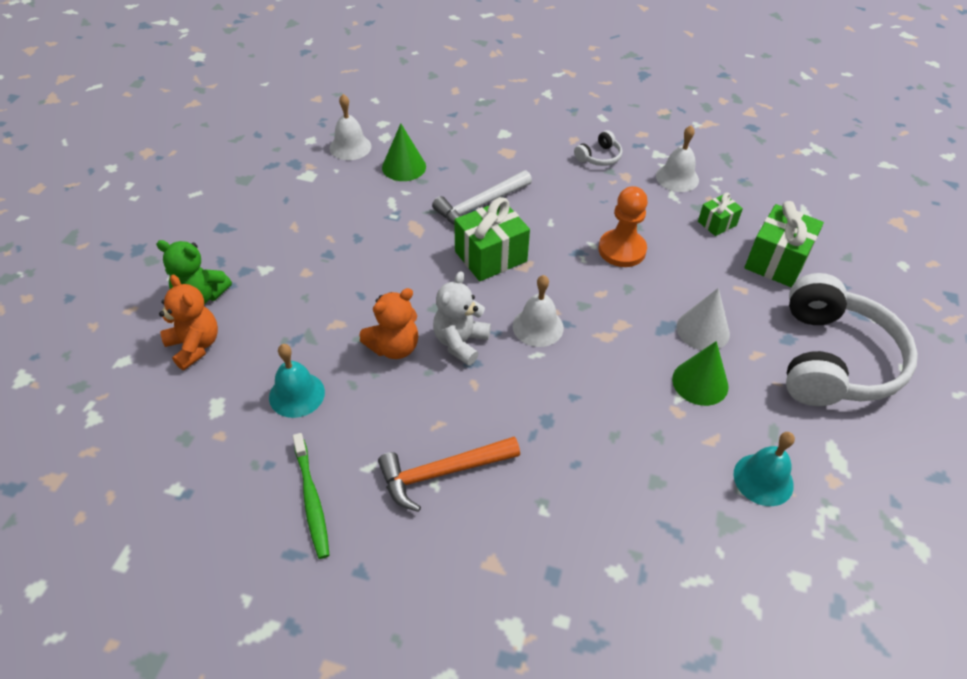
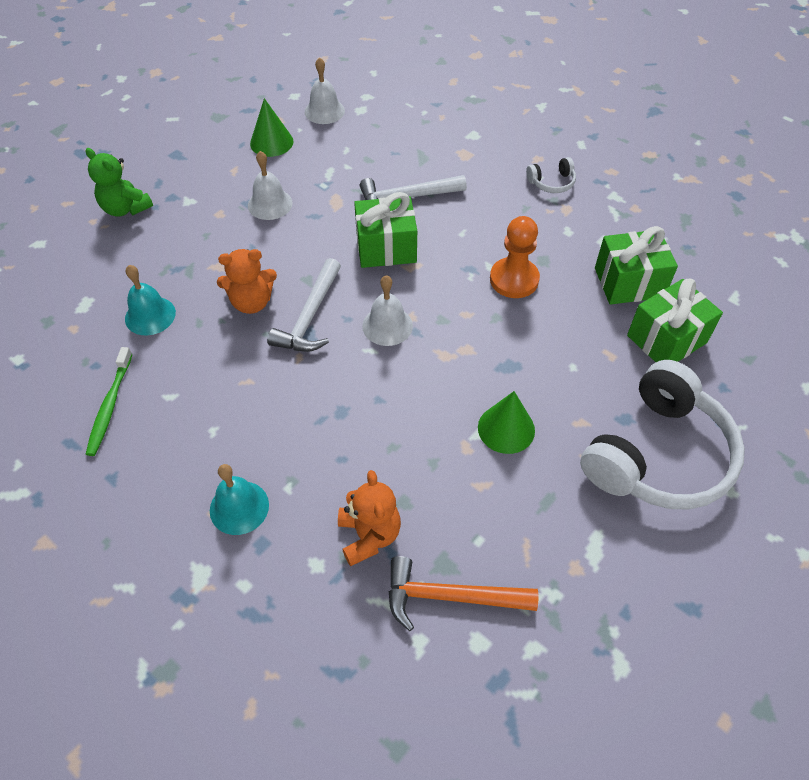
camera: 25 degrees right, 5 degrees up
orange teddy bear [159,275,218,370] -> orange teddy bear moved to [338,470,401,566]
orange hammer [378,437,520,512] -> orange hammer moved to [389,556,538,631]
green cone [382,124,426,181] -> green cone moved to [250,98,293,157]
white teddy bear [433,271,491,366] -> white hammer [267,258,341,352]
white bell [656,126,699,192] -> white bell moved to [248,151,293,220]
white cone [677,288,730,350] -> none
green gift [698,192,743,236] -> green gift [595,226,678,305], size x1.82
turquoise bell [734,432,795,506] -> turquoise bell moved to [210,464,269,535]

